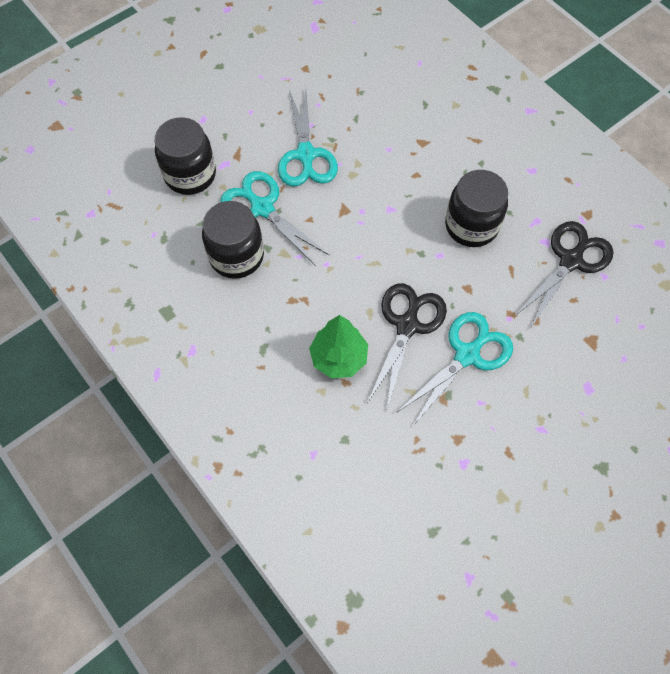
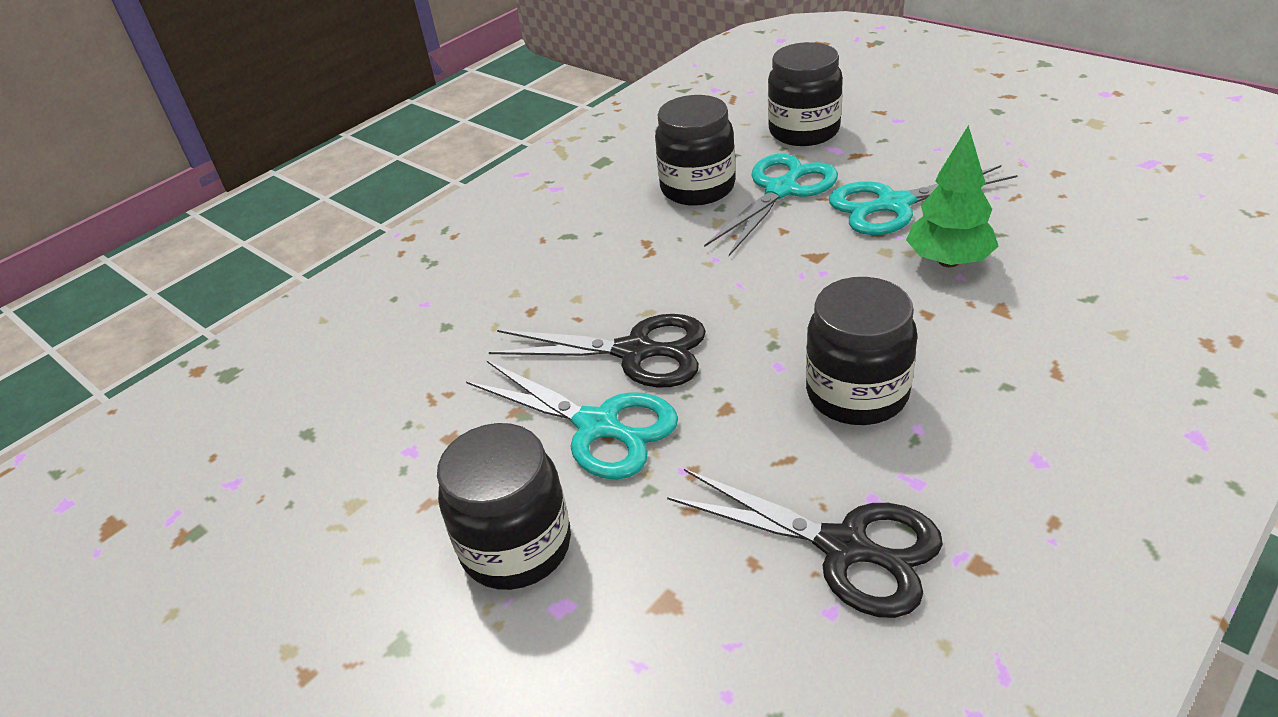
camera: 85 degrees right, 25 degrees down
green tree [309,315,368,378] -> green tree moved to [906,125,999,267]
none -> black jar [437,423,571,590]

